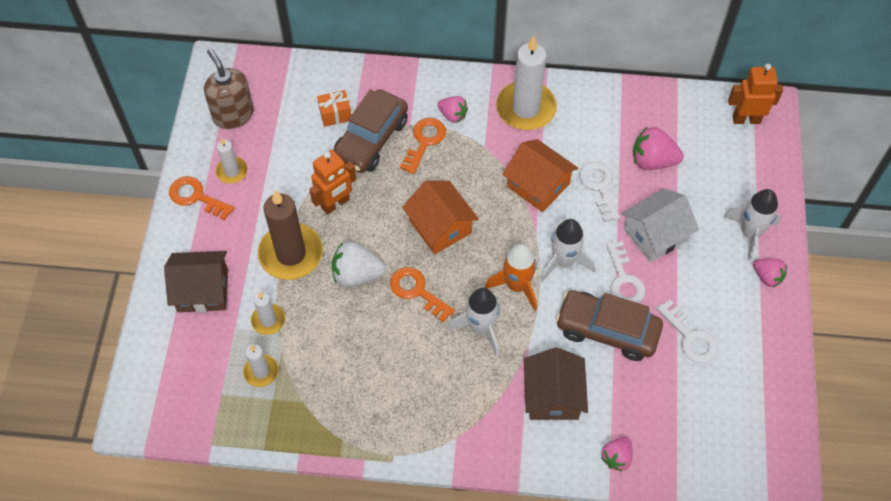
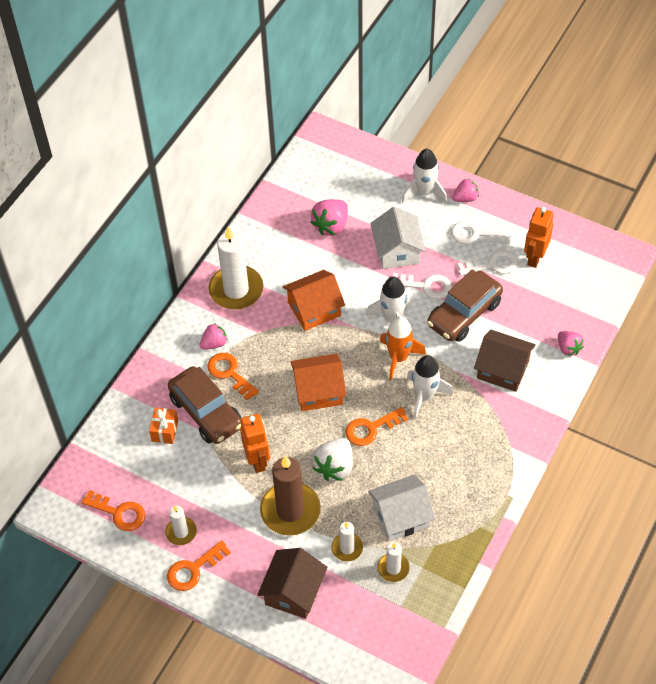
camera: 65 degrees left, 5 degrees down
brown soap dispenser [204,48,254,129] -> orange key [81,490,145,531]
white key [579,161,620,222] -> white key moved to [451,221,511,244]
orange robot [728,64,783,124] -> orange robot moved to [524,207,554,268]
none -> white house [368,475,435,542]

